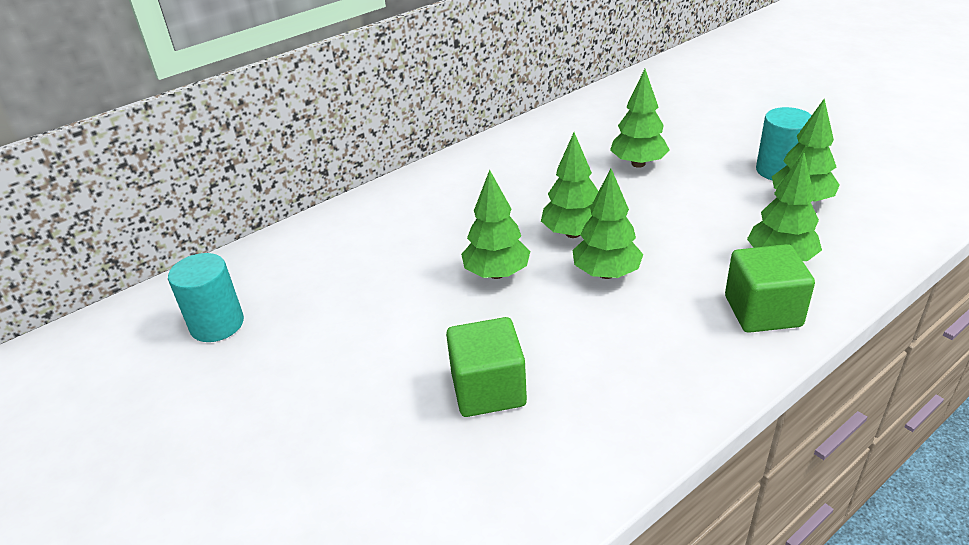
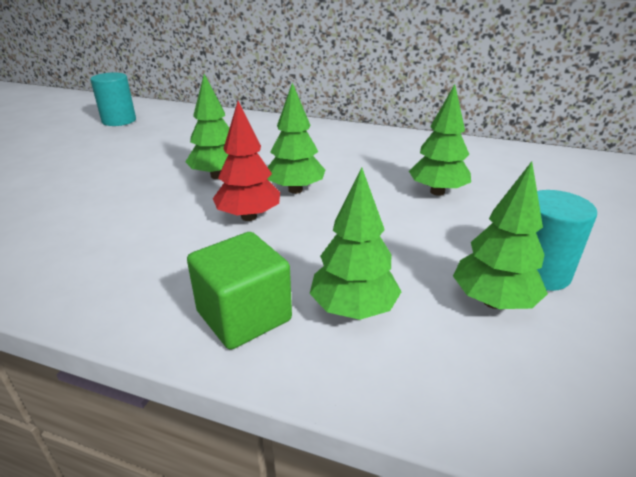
camera: 55 degrees right, 5 degrees down
green cube [446,317,527,417] -> none
green tree [573,169,644,279] -> red tree [213,101,280,221]

